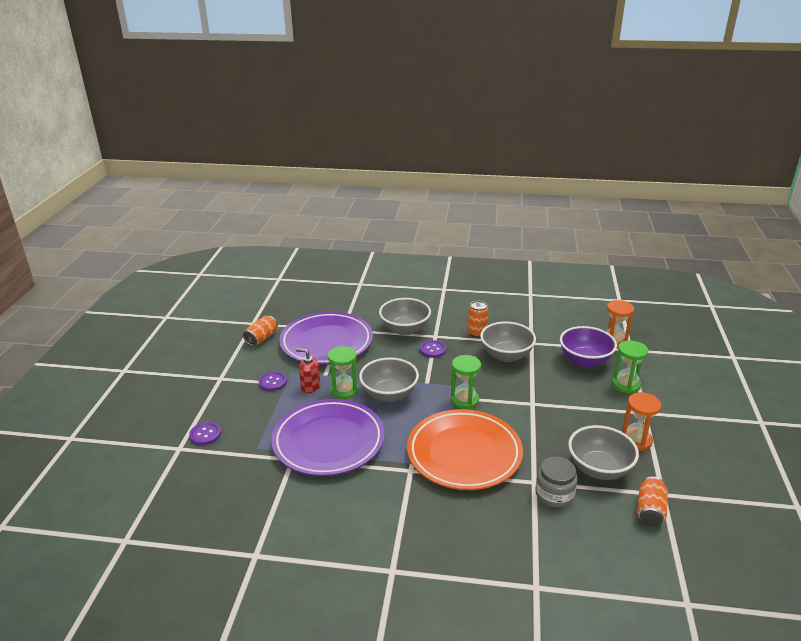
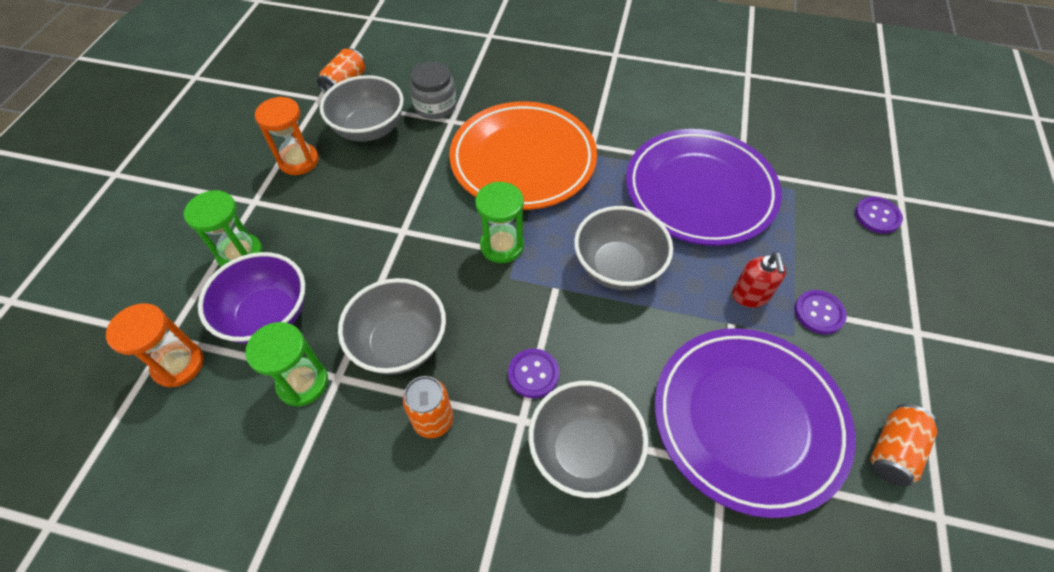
camera: 175 degrees left, 25 degrees up
red soap dispenser [296,348,320,393] -> red soap dispenser turned 60 degrees clockwise [732,252,786,308]
green hourglass [328,346,358,399] -> green hourglass moved to [245,322,328,406]

